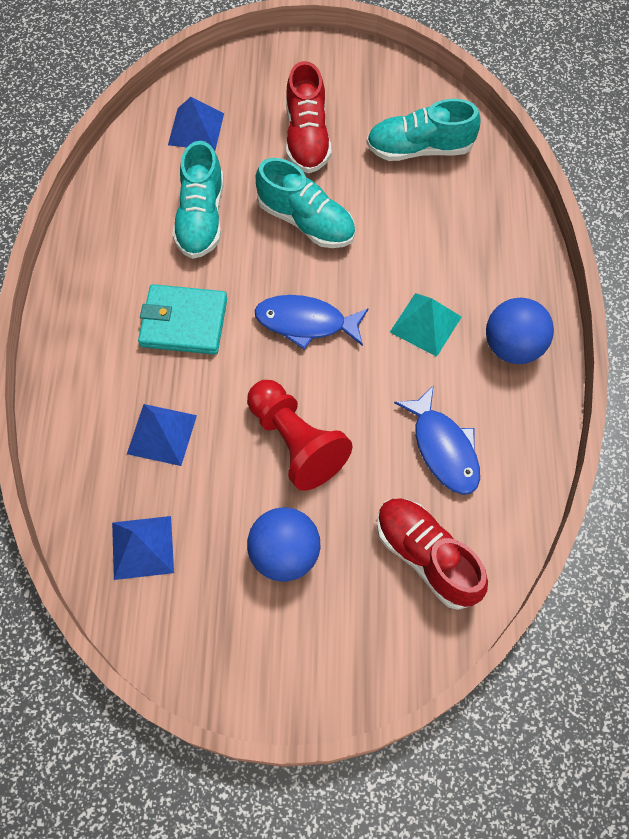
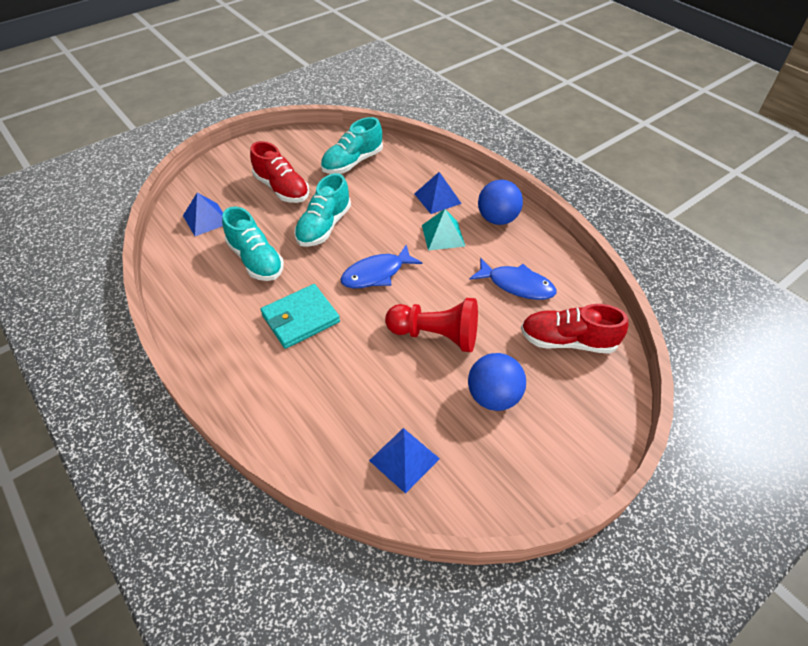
camera: 40 degrees left, 15 degrees down
blue pyramid [127,404,197,466] -> blue pyramid moved to [414,172,462,214]
turquoise shoe [256,158,355,248] -> turquoise shoe turned 120 degrees clockwise [294,173,351,247]

